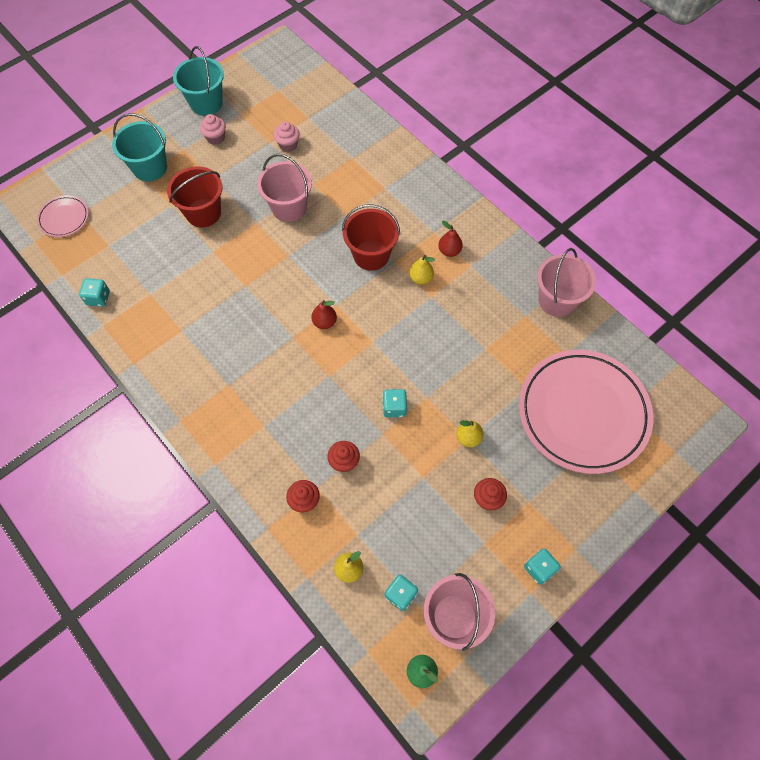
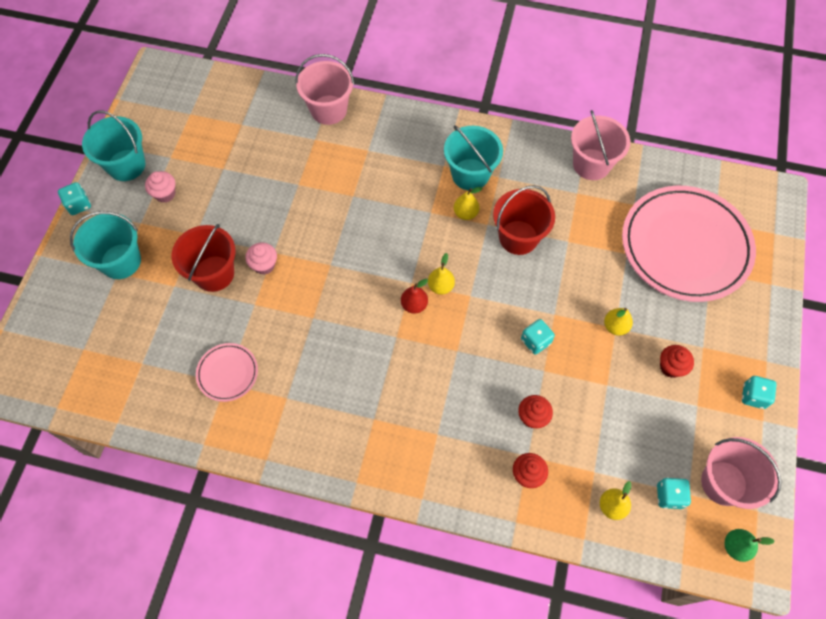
camera: 35 degrees left, 0 degrees up
pink plate [37,195,89,237] -> pink plate moved to [196,343,258,402]
turquoise dice [79,278,110,307] -> turquoise dice moved to [58,182,91,215]
pink bucket [257,154,312,222] -> pink bucket moved to [296,54,354,125]
pink cupcake [273,121,300,152] -> pink cupcake moved to [245,243,277,275]
red bucket [342,204,400,271] -> red bucket moved to [493,185,555,255]
red pear [438,221,463,257] -> turquoise bucket [444,125,503,190]
none -> yellow pear [428,253,455,295]

